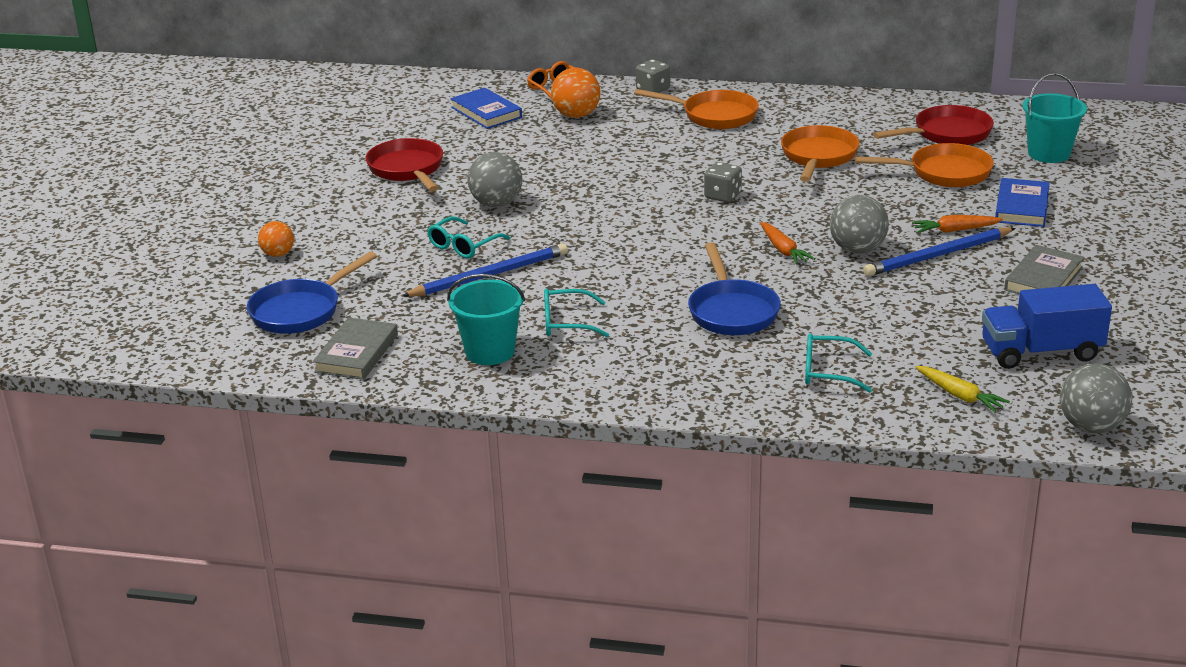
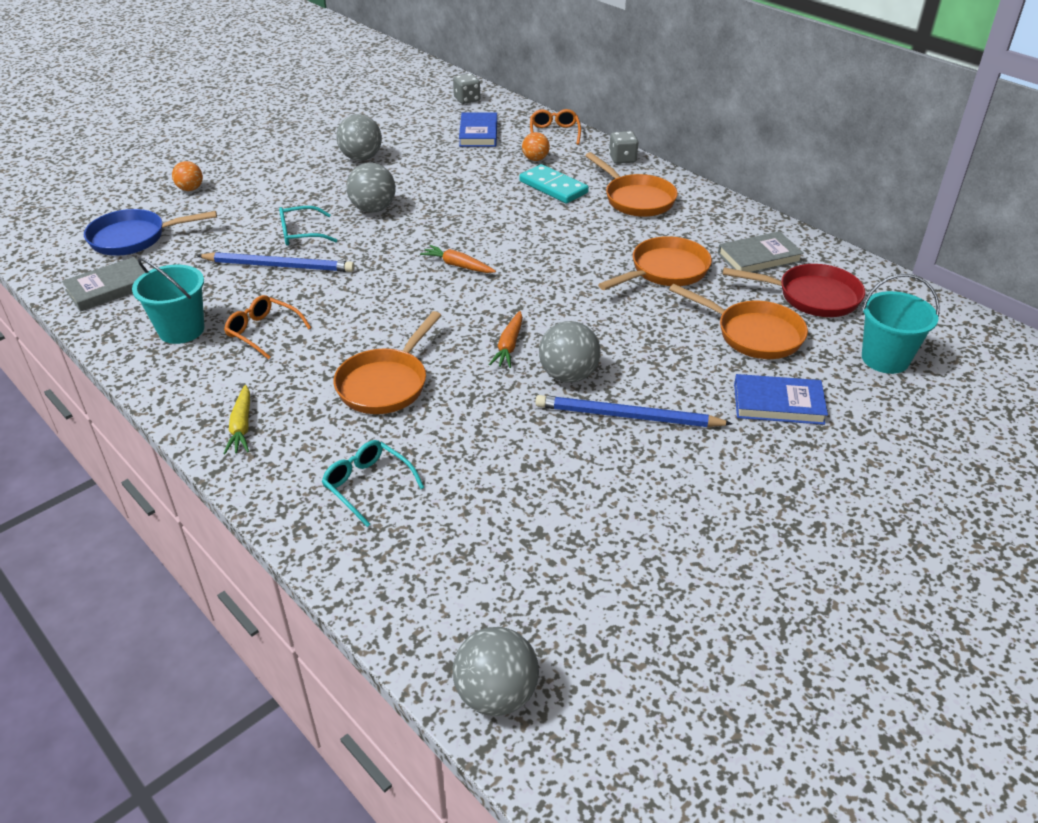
camera: 35 degrees right, 10 degrees up
red pan [365,138,443,192] -> grey ball [336,114,382,161]
turquoise glasses [544,289,609,337] -> orange glasses [224,295,311,359]
orange ball [551,68,601,118] -> orange ball [522,132,550,161], size x0.62
blue pan [688,242,781,335] -> orange pan [334,311,442,414]
grey dice [704,162,742,203] -> grey dice moved to [453,74,480,104]
orange carrot [912,215,1003,233] -> orange carrot moved to [420,245,496,273]
yellow carrot [915,366,1010,413] -> yellow carrot moved to [223,385,250,454]
blue truck [982,284,1112,369] -> none
blue book [995,178,1050,227] -> blue book turned 45 degrees clockwise [734,374,828,425]
grey book [1004,245,1084,294] -> grey book moved to [718,231,804,273]
none -> turquoise domino [519,164,589,204]

